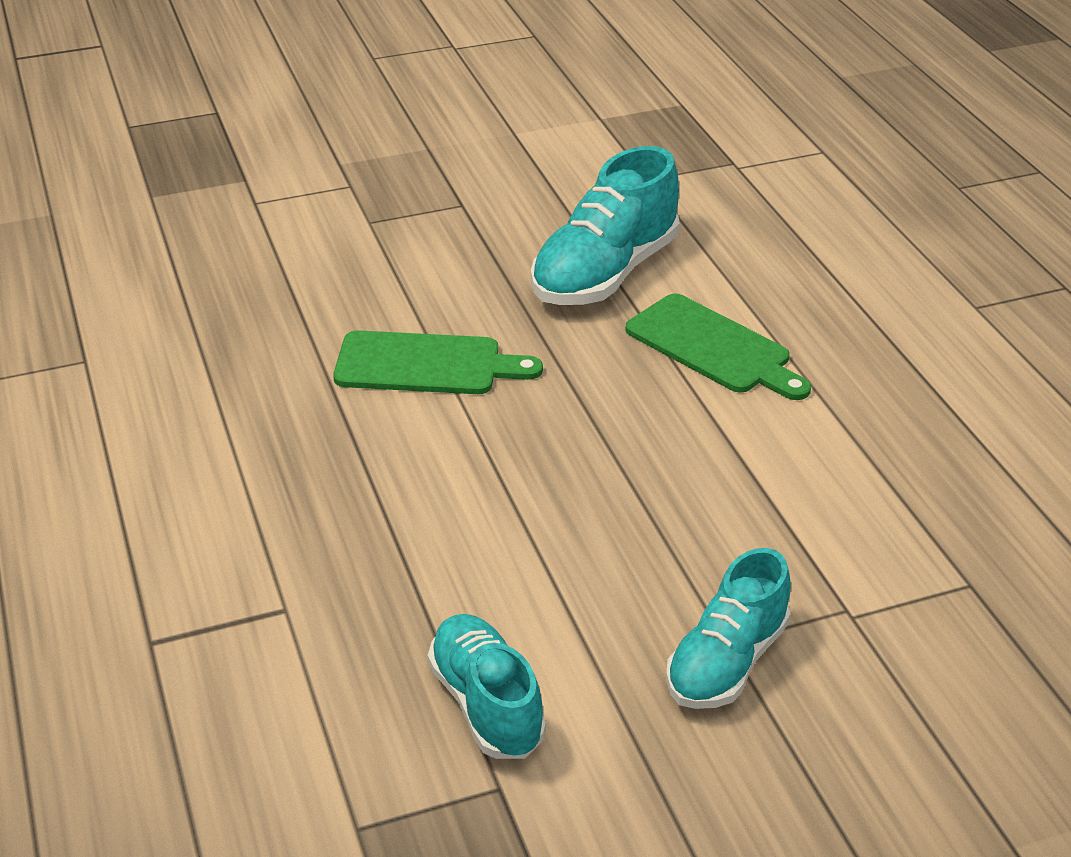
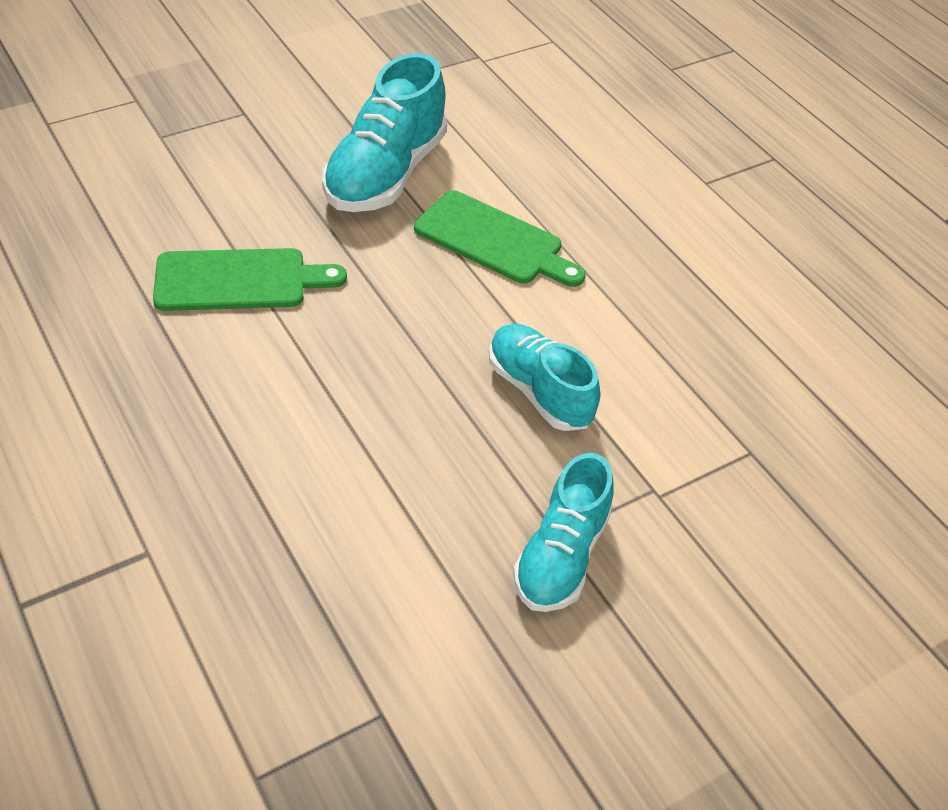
camera: 15 degrees left, 10 degrees up
turquoise shoe [428,614,546,759] -> turquoise shoe moved to [489,324,600,431]

